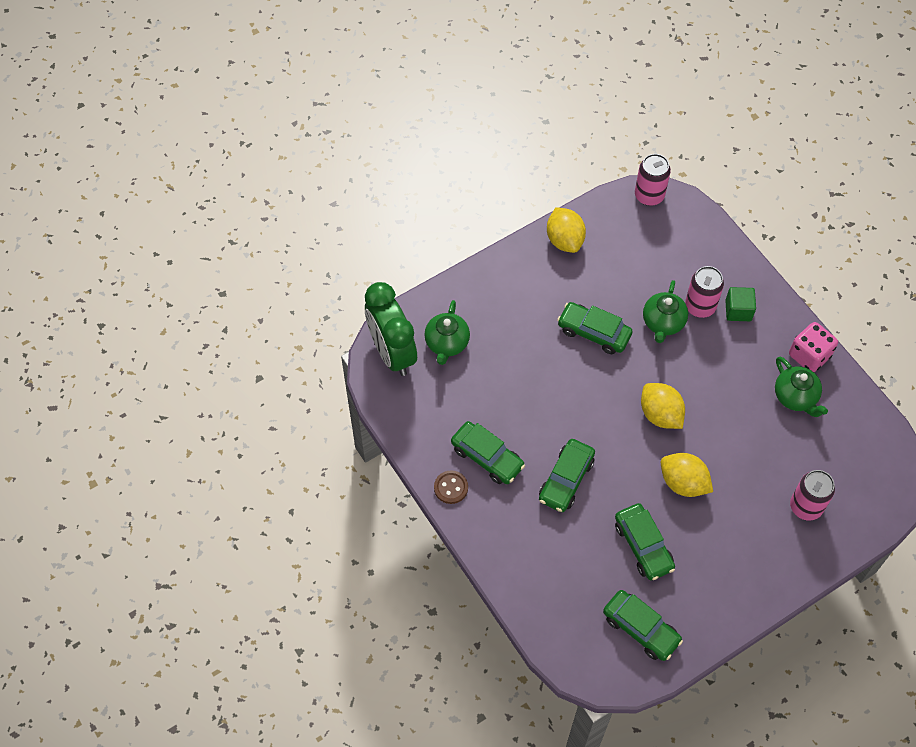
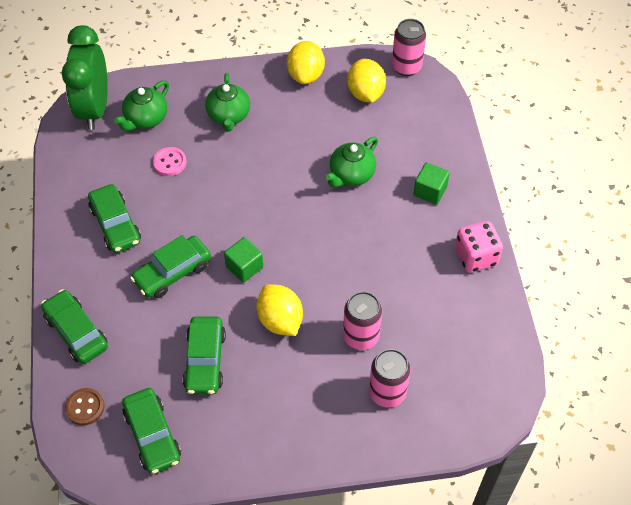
camera: 25 degrees right, 5 degrees down
brown button [434,470,468,504] -> brown button moved to [65,388,104,426]
green car [557,302,633,354] -> green car moved to [41,289,108,364]
yellow lemon [641,383,685,429] -> yellow lemon moved to [347,59,386,103]
pink can [685,266,724,318] -> pink can moved to [343,291,382,350]
green teapot [775,356,828,417] -> green teapot moved to [205,73,250,132]
none -> pink button [153,147,186,176]
none -> green cube [224,237,263,283]

